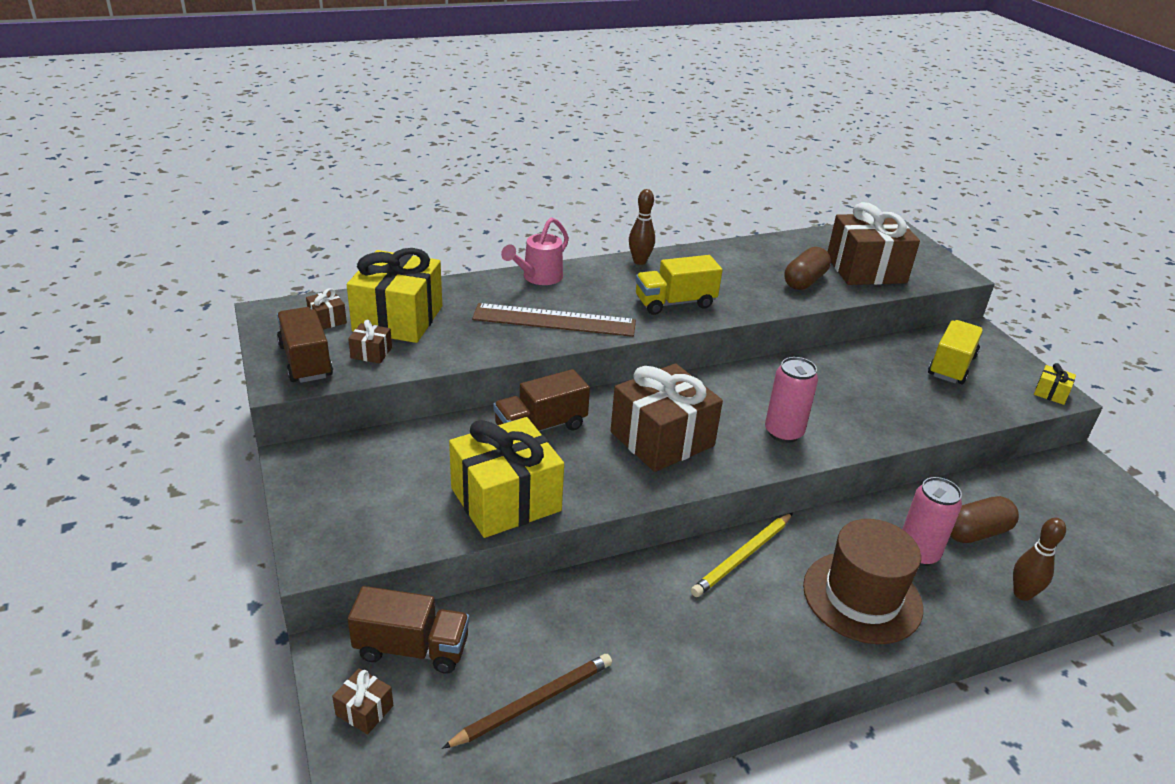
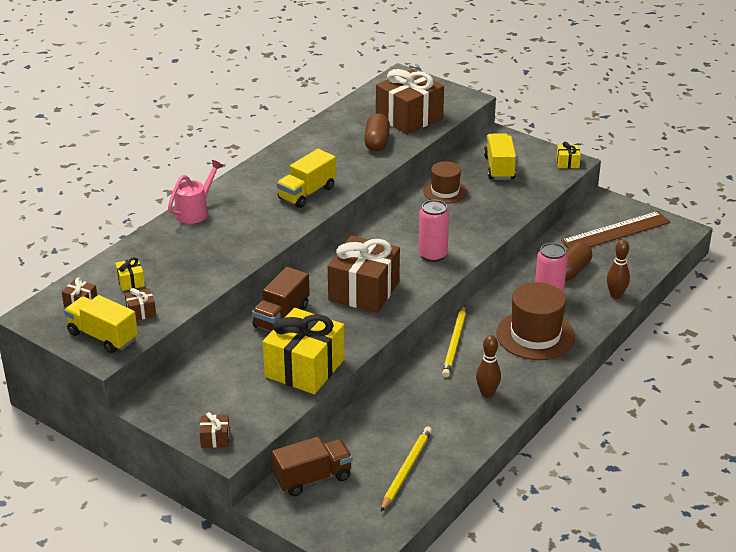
camera: 30 degrees left, 0 degrees up
brown truck [277,307,333,383] -> yellow truck [64,295,138,353]
brown gift [332,668,393,734] -> brown gift moved to [200,412,229,448]
yellow gift [347,248,442,343] -> yellow gift [115,257,145,291], size x0.42
brown pencil [442,654,612,749] -> yellow pencil [381,427,432,511]
brown ruler [472,303,636,337] -> brown ruler moved to [561,211,671,248]
pink watering can [501,217,569,285] -> pink watering can turned 150 degrees counterclockwise [168,160,223,224]
brown bowling pin [629,189,655,265] -> brown bowling pin moved to [476,335,501,398]
none -> brown hat [423,161,467,204]

